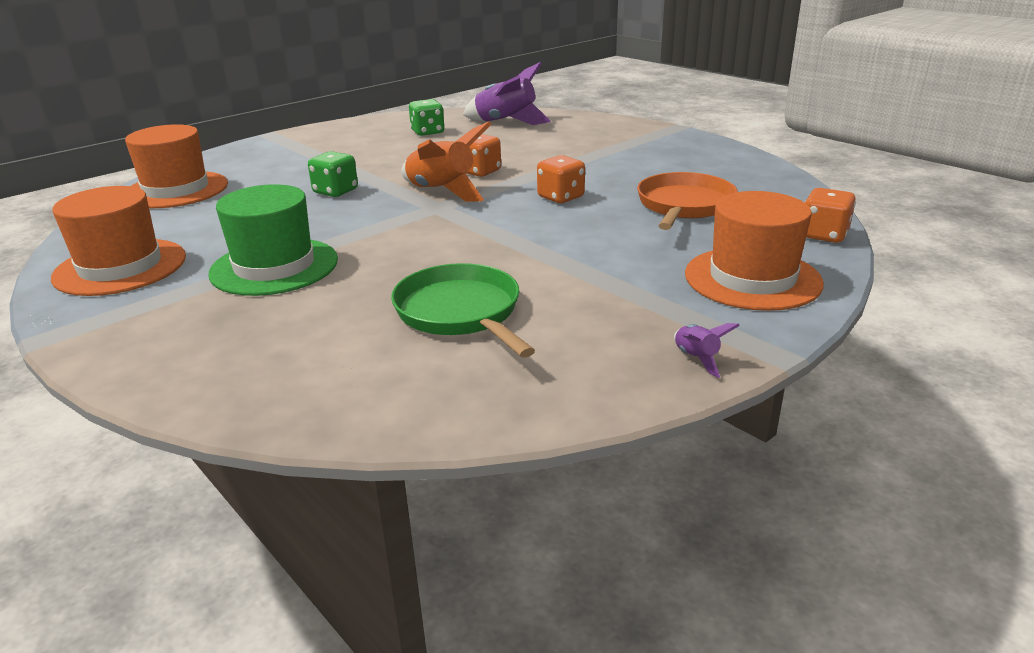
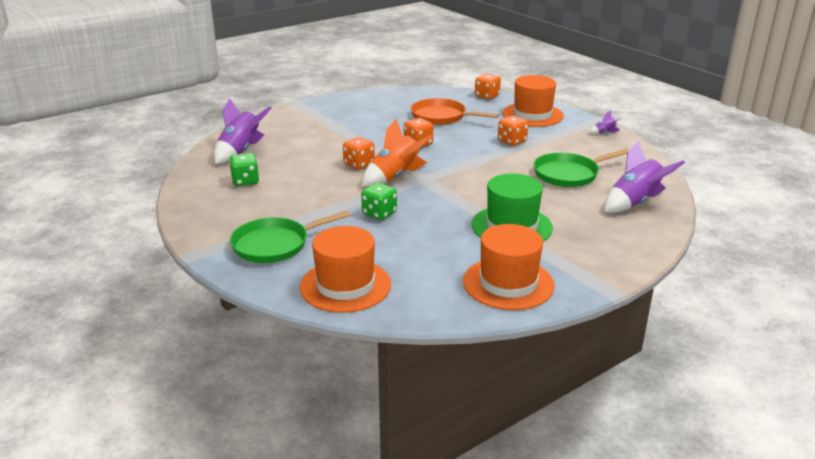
camera: 85 degrees left, 0 degrees up
none -> green pan [230,210,351,263]
none -> orange dice [498,116,528,146]
none -> purple rocket [604,141,685,213]

